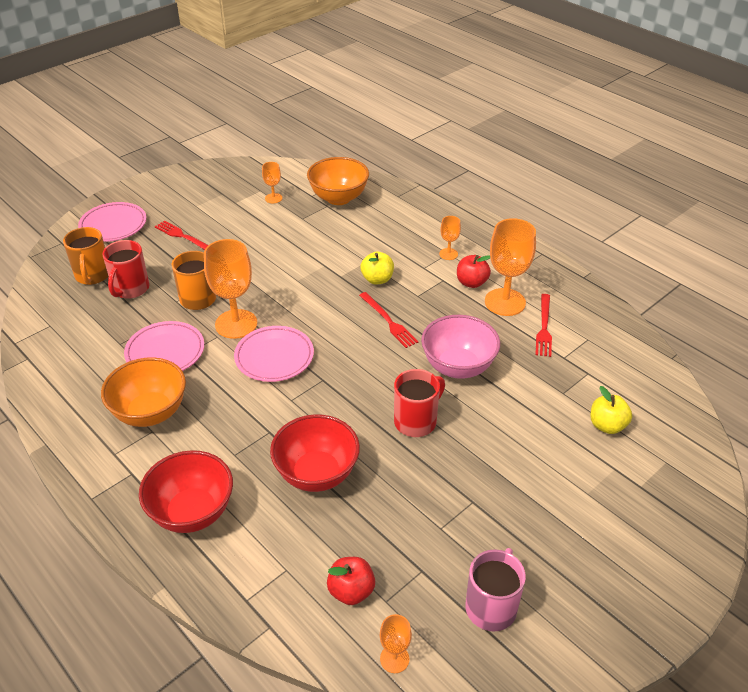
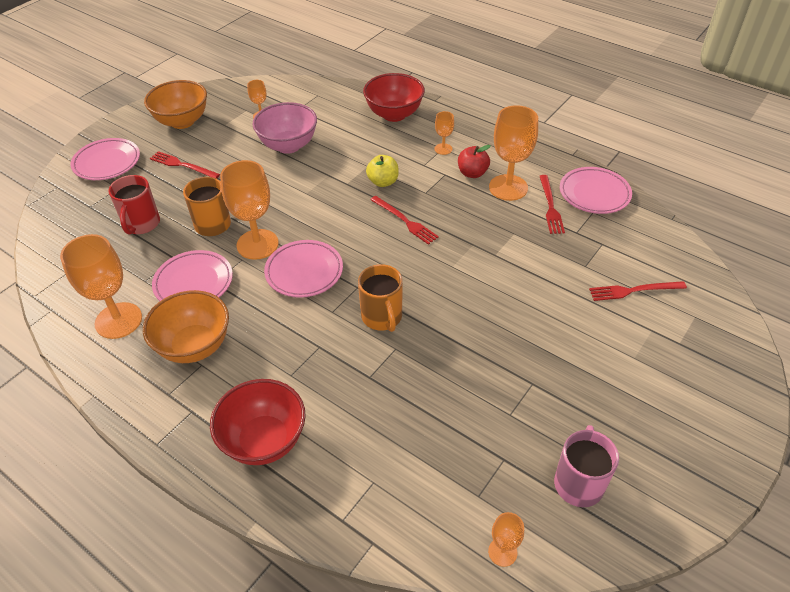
camera: 10 degrees left, 5 degrees up
orange mug [63,227,108,285] -> orange mug moved to [358,264,403,332]
red bowl [270,415,360,492] -> red bowl moved to [363,73,425,122]
orange bowl [307,157,369,205] -> orange bowl moved to [144,80,207,129]
red apple [327,557,375,605] -> none
red mug [394,369,445,437] -> none
pink bowl [421,315,500,379] -> pink bowl moved to [252,102,317,154]
yellow apple [590,386,632,434] -> red fork [589,281,687,301]
none -> orange goblet [60,234,142,339]
none -> pink plate [560,167,632,214]

